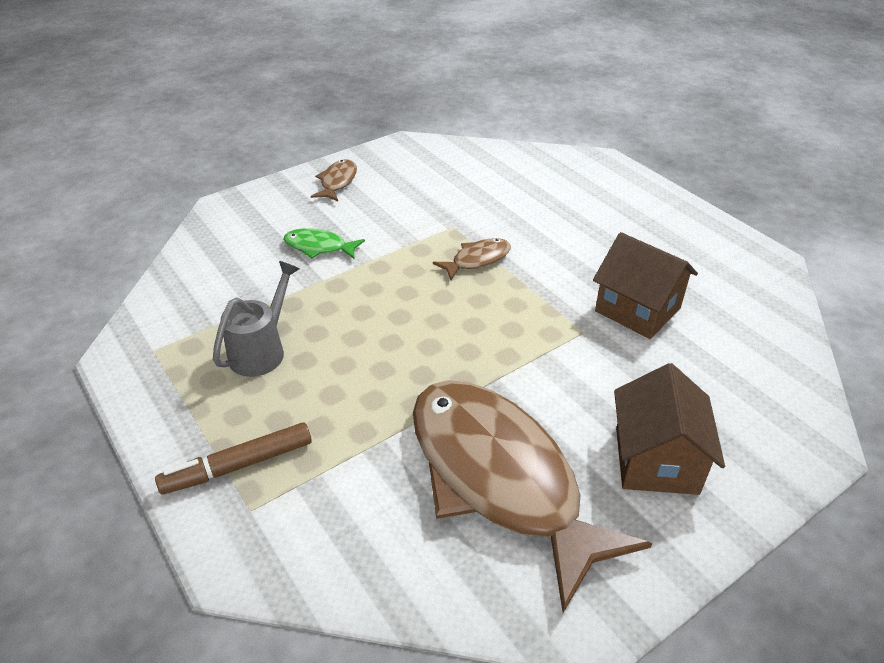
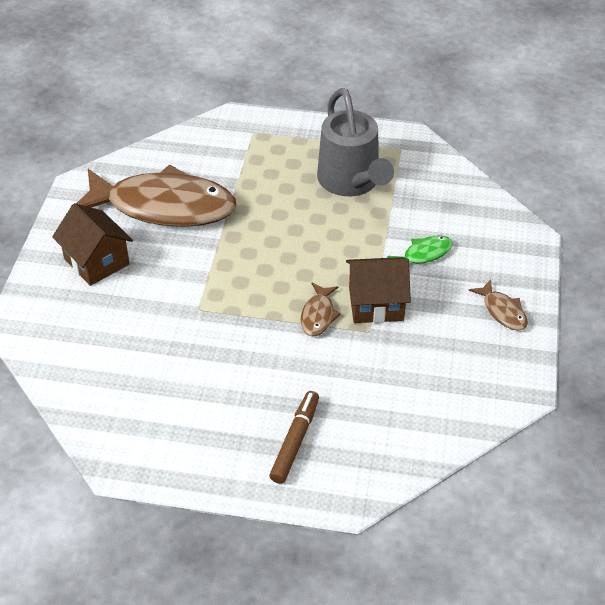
camera: 135 degrees right, 5 degrees up
brown marker [155,422,312,495] -> brown marker moved to [269,391,319,484]
grey watering can [213,261,299,377] -> grey watering can [317,88,394,196], size x1.68
brown house [593,232,698,339] -> brown house moved to [346,257,411,323]

